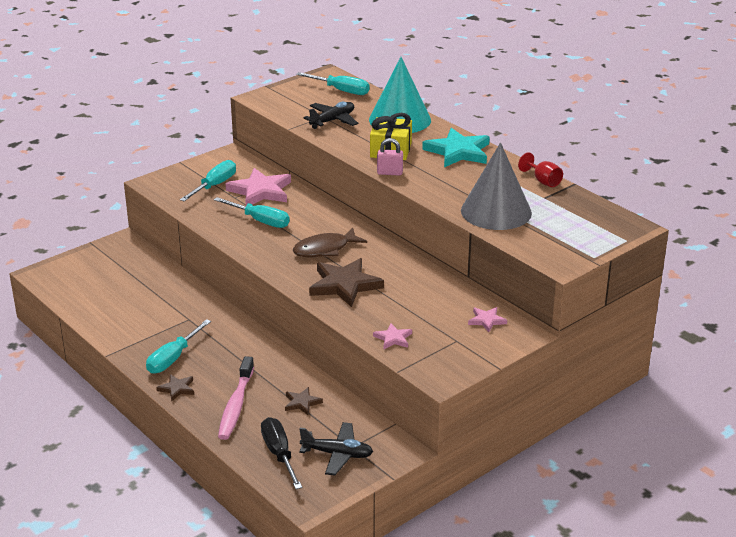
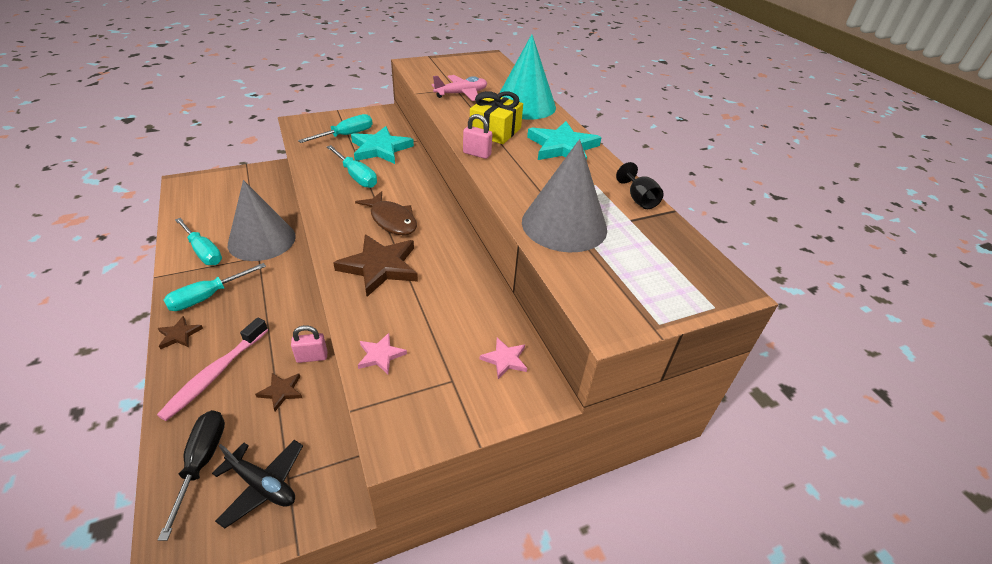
camera: 15 degrees right, 10 degrees up
pink star [226,168,291,206] -> turquoise star [351,126,414,164]
brown fish [293,228,367,257] -> brown fish turned 120 degrees counterclockwise [355,191,417,235]
turquoise screwdriver [296,72,369,95] -> turquoise screwdriver moved to [175,218,222,265]
black plane [303,102,358,129] -> pink plane [431,75,487,101]
red goblet [518,152,563,187] -> black goblet [616,162,664,209]
none -> grey cone [228,180,296,261]
none -> pink padlock [291,325,328,363]

